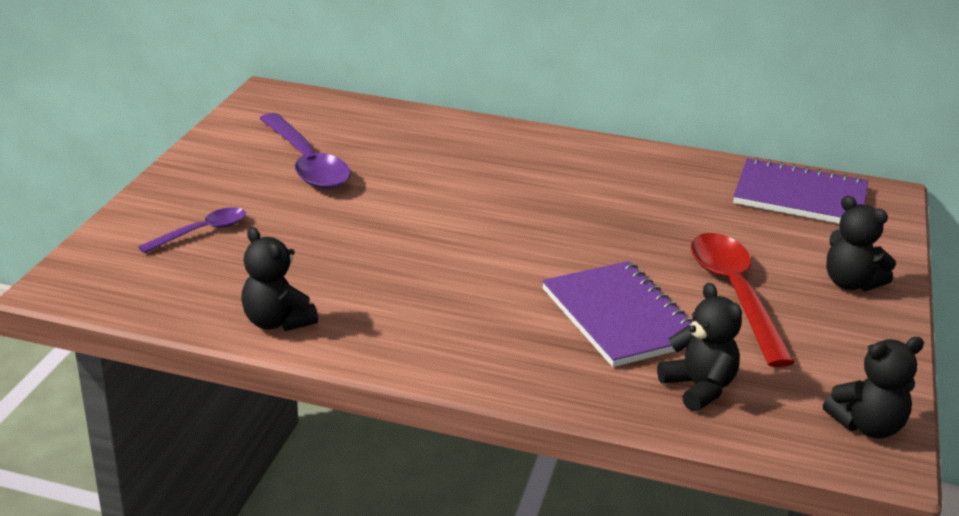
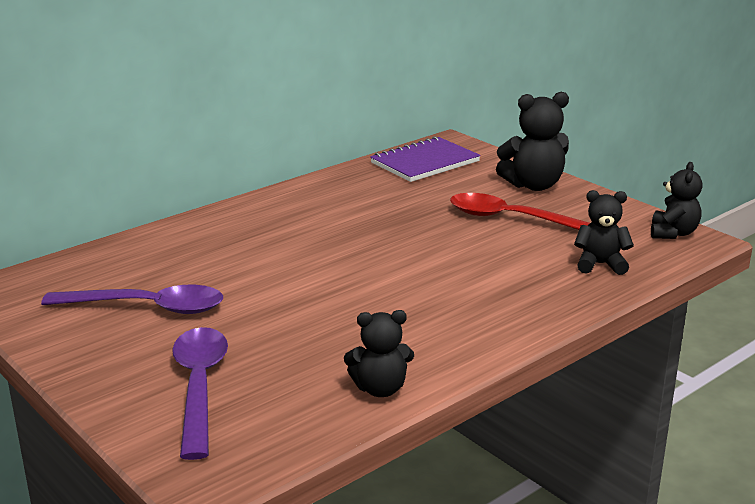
camera: 55 degrees left, 5 degrees down
purple spoon [138,207,246,253] -> purple spoon [172,327,228,460], size x1.79
purple notebook [542,261,693,367] -> none
black teddy bear [826,196,896,291] -> black teddy bear [496,92,569,191], size x1.51

